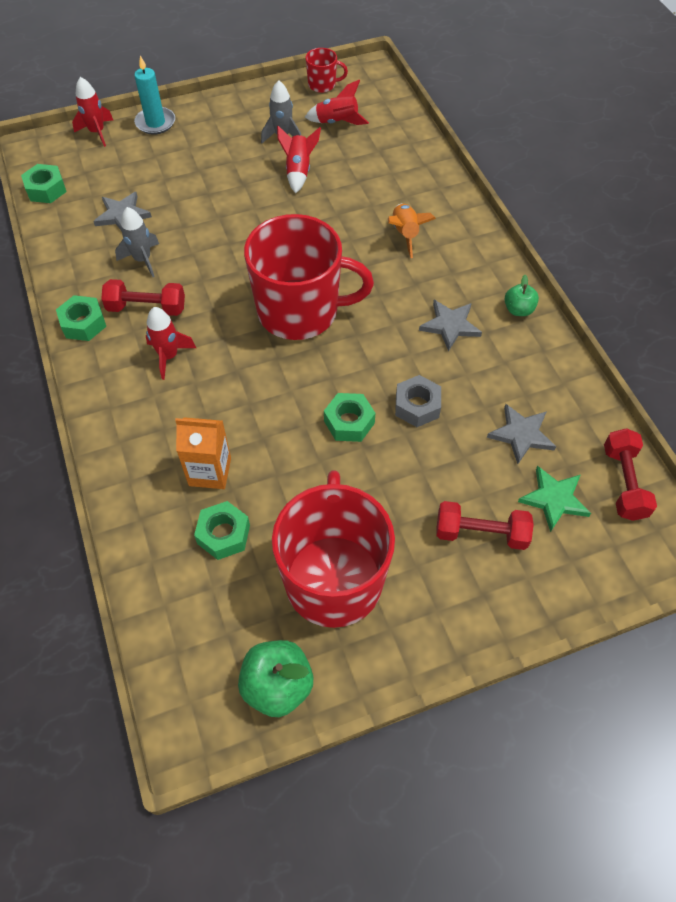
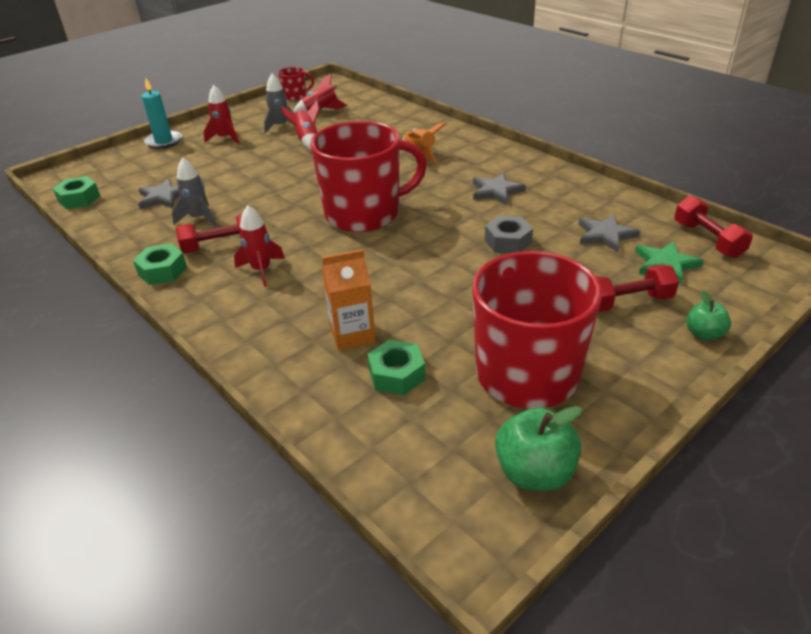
camera: 20 degrees left, 20 degrees down
red rocket [72,77,113,147] -> red rocket moved to [203,85,239,144]
green nut [324,393,375,442] -> none
green apple [505,275,539,316] -> green apple moved to [686,290,731,341]

